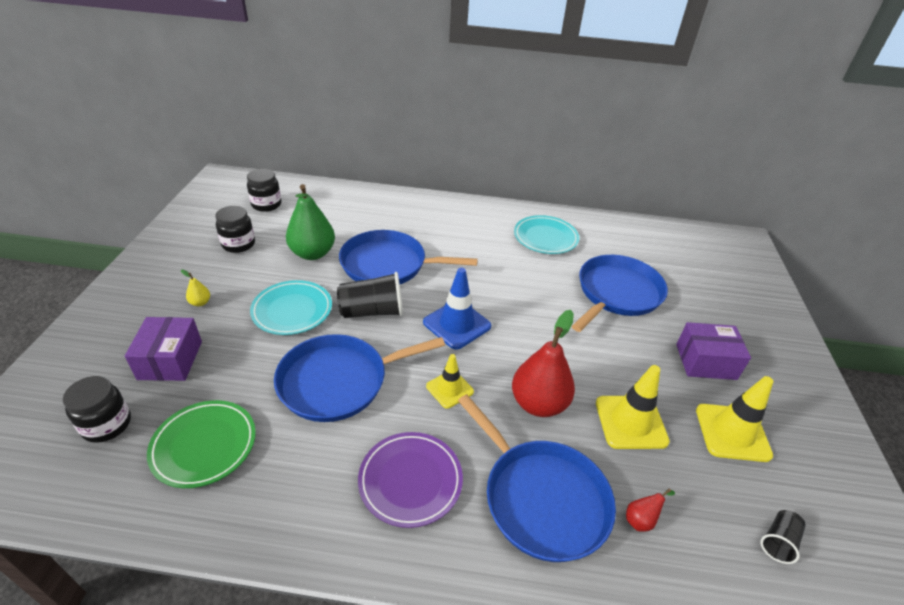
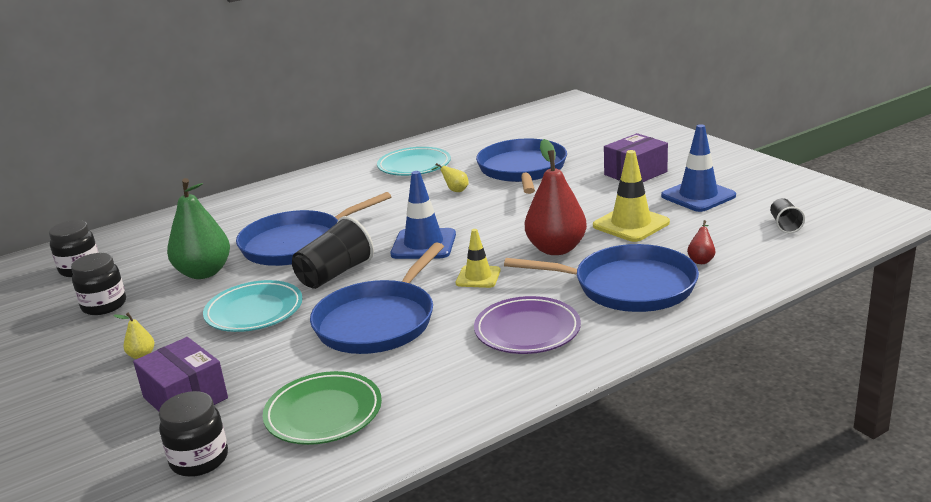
camera: 35 degrees left, 15 degrees down
yellow traffic cone [696,376,773,462] -> blue traffic cone [661,124,736,212]
none -> yellow pear [431,163,469,192]

